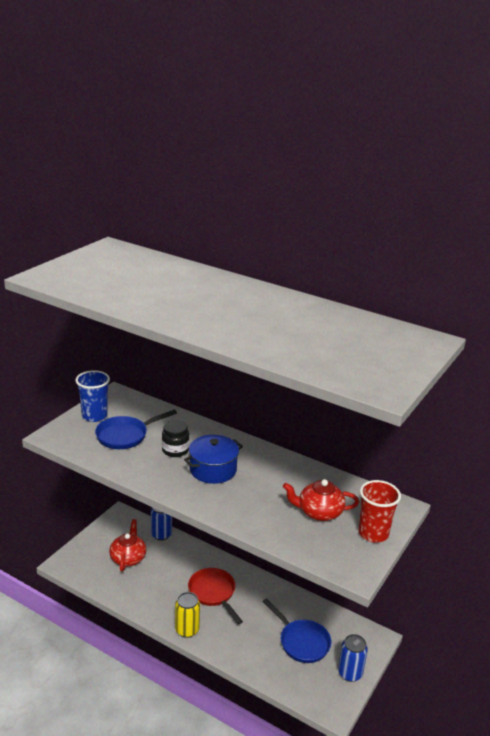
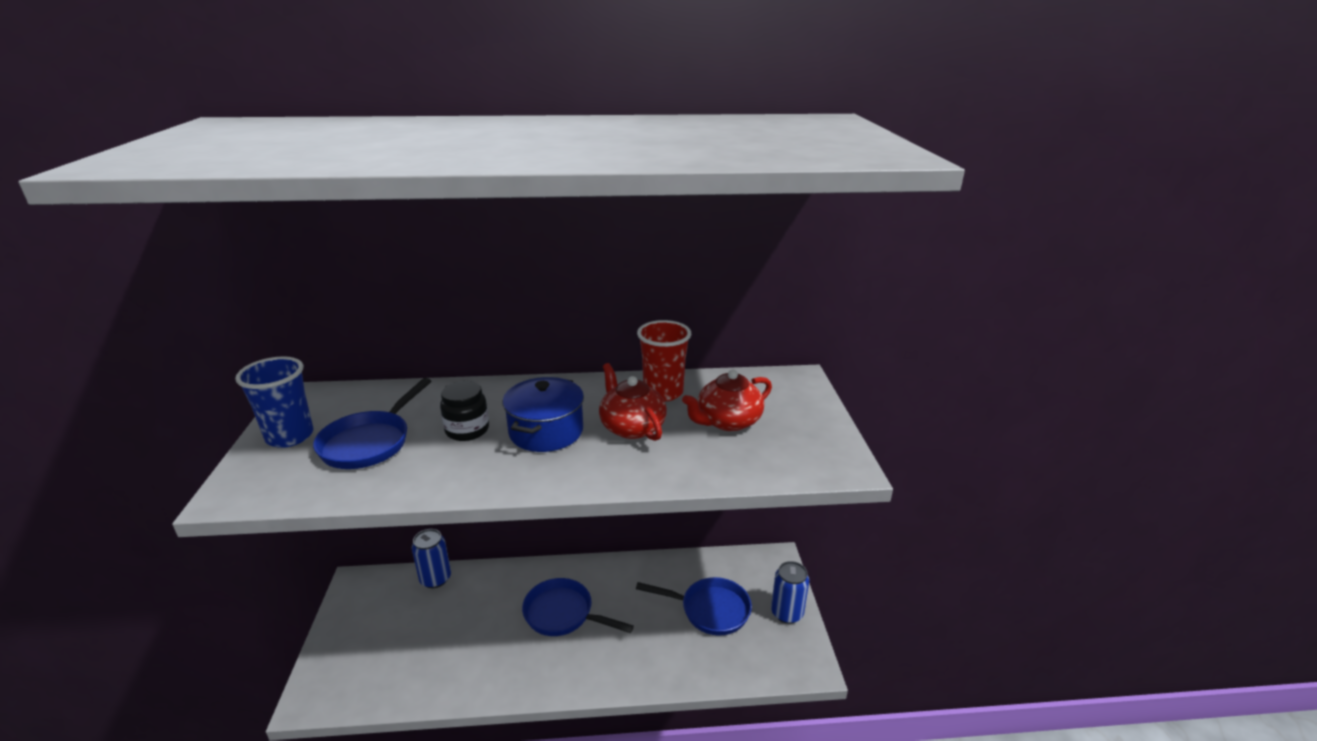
camera: 35 degrees left, 0 degrees up
red teapot [109,519,146,572] -> red teapot moved to [599,363,667,441]
yellow can [175,592,200,638] -> none
red pan [188,568,243,624] -> blue pan [522,578,634,636]
red cup [358,480,401,543] -> red cup moved to [637,320,691,401]

